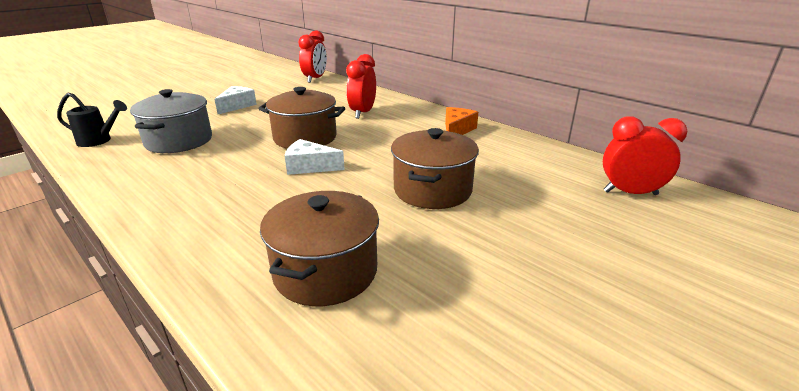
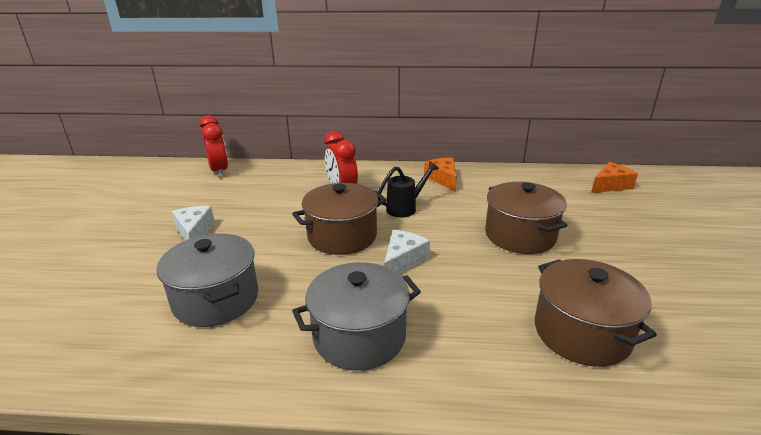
camera: 40 degrees left, 0 degrees up
black watering can [57,92,127,147] -> black watering can moved to [378,161,439,217]
white cheese [285,139,345,175] -> white cheese turned 150 degrees clockwise [384,230,430,274]
red clock [603,116,687,195] -> orange cheese [591,162,638,193]
none -> grey pot [292,262,421,371]

